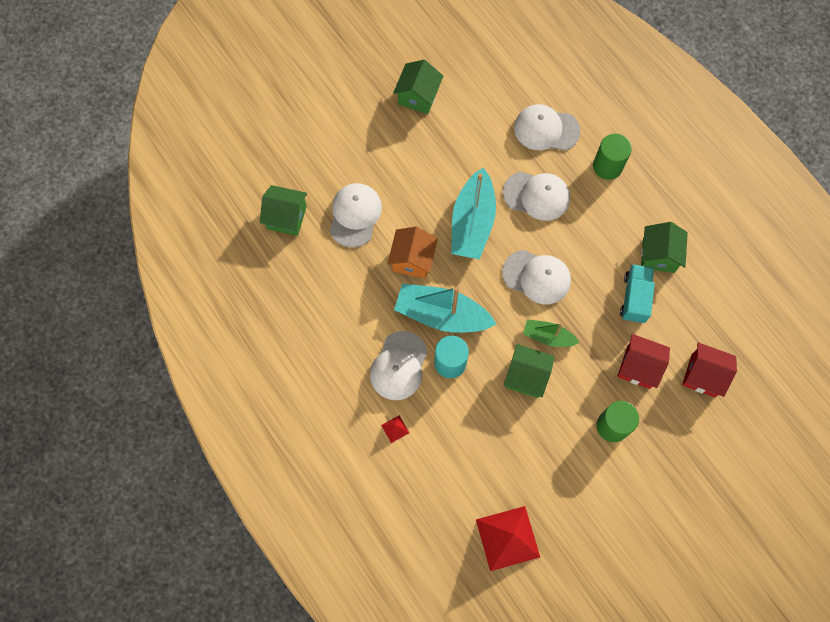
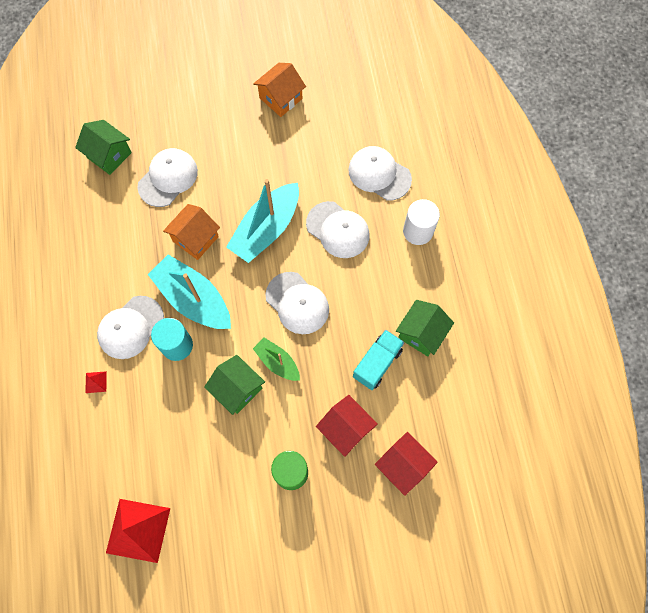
camera: 25 degrees right, 0 degrees up
green house [393,60,443,114] -> orange house [253,63,306,117]
green cylinder [593,134,632,180] -> white cylinder [403,199,440,245]

